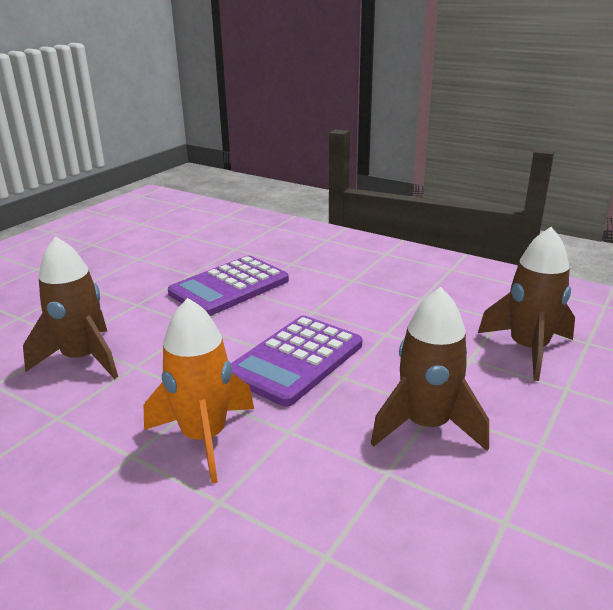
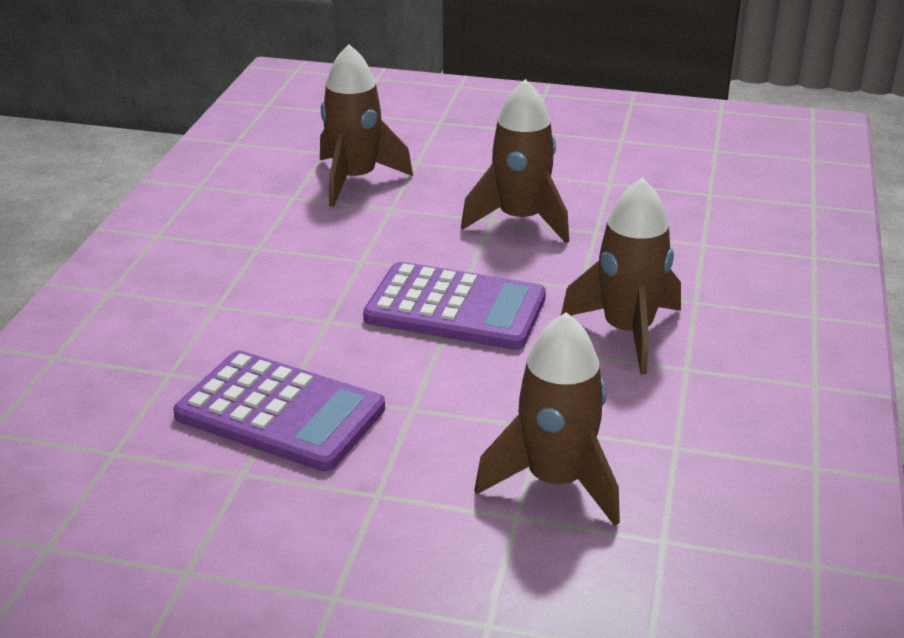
camera: 110 degrees left, 5 degrees up
orange rocket [144,298,254,483] -> brown rocket [561,177,681,374]

